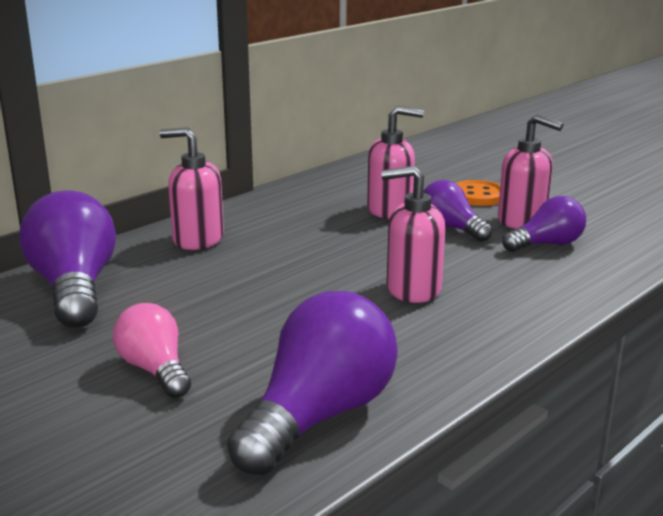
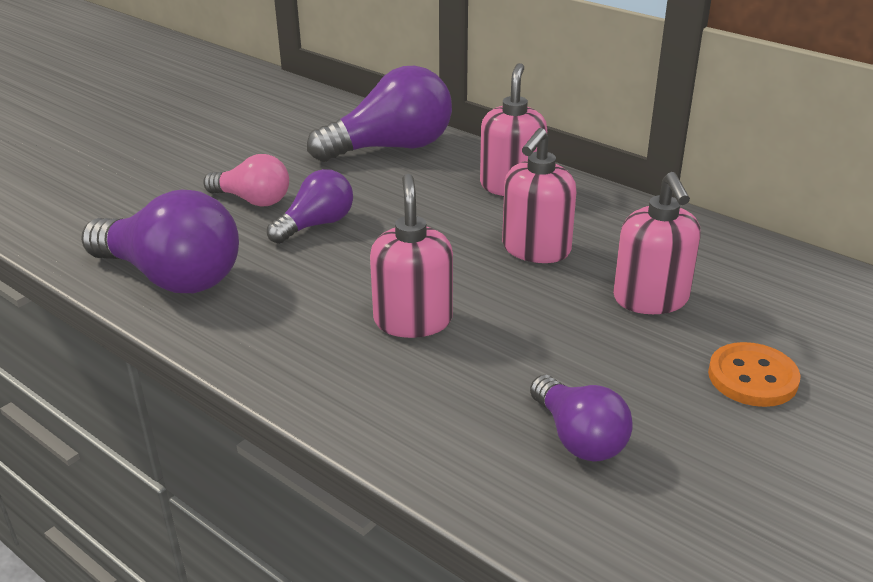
camera: 85 degrees right, 10 degrees up
pink light bulb [113,303,191,398] -> pink light bulb turned 60 degrees clockwise [204,154,289,207]
purple light bulb [423,180,492,242] -> purple light bulb moved to [267,169,353,244]
pink soap dispenser [498,114,563,229] -> pink soap dispenser moved to [502,128,576,263]

